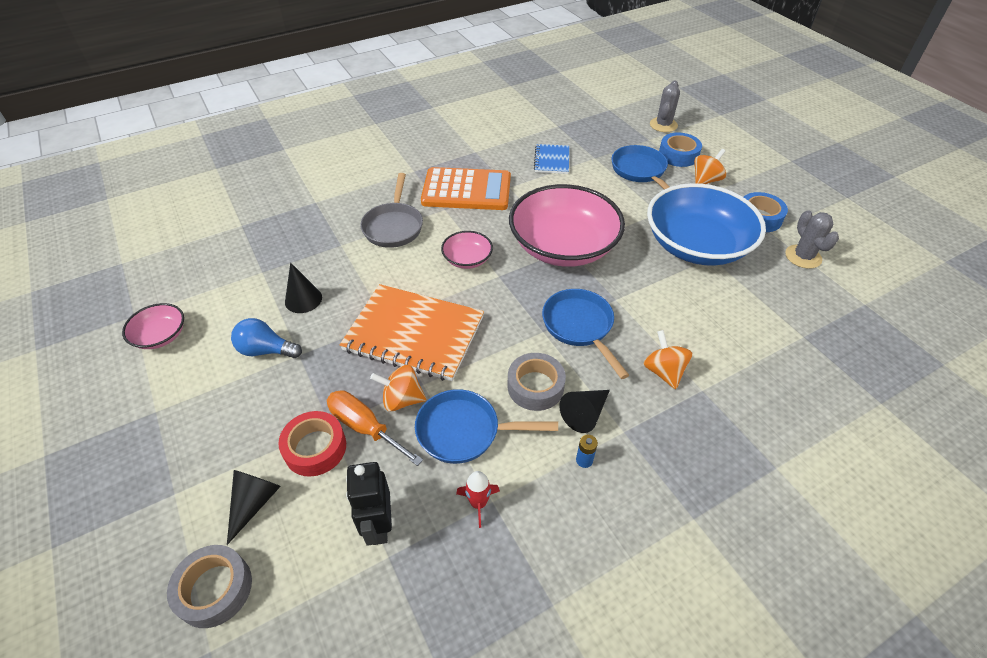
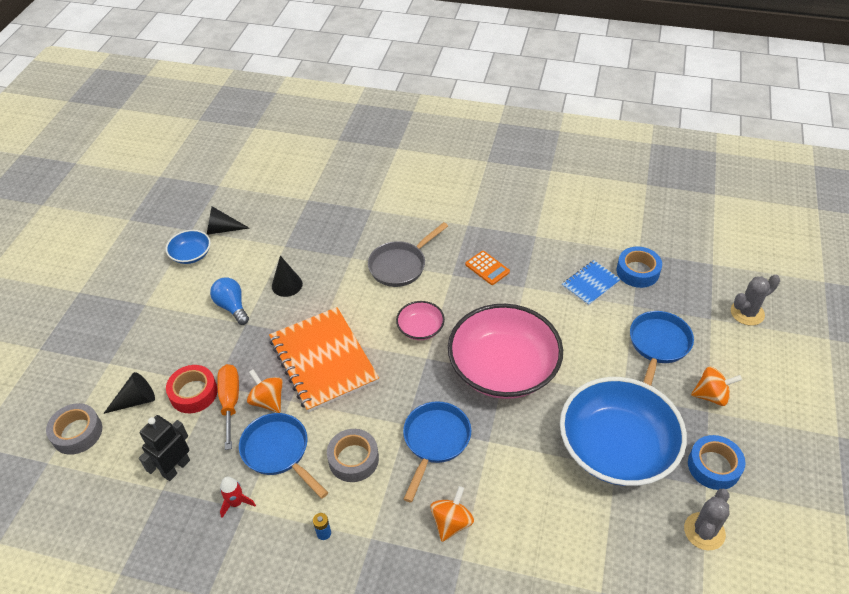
camera: 45 degrees right, 0 degrees up
pink bowl [122,303,184,349] -> blue bowl [166,230,211,264]
orange calculator [421,167,511,210] -> orange calculator [465,251,510,285], size x0.46
black cone [559,390,610,433] -> black cone moved to [207,206,249,235]
blue tape [659,133,702,167] -> blue tape moved to [617,246,662,288]

